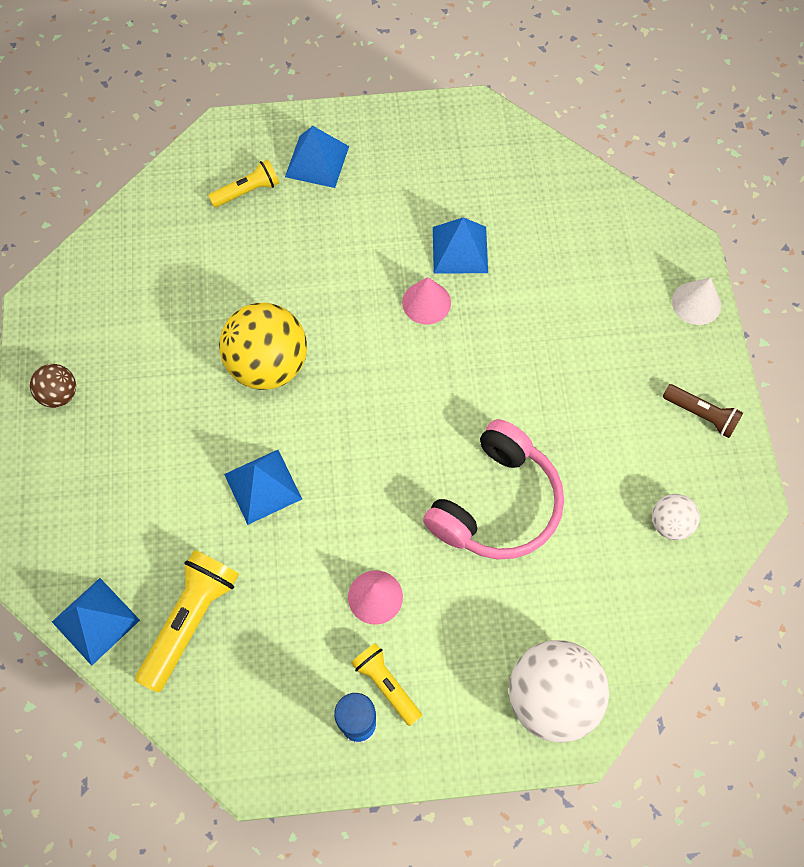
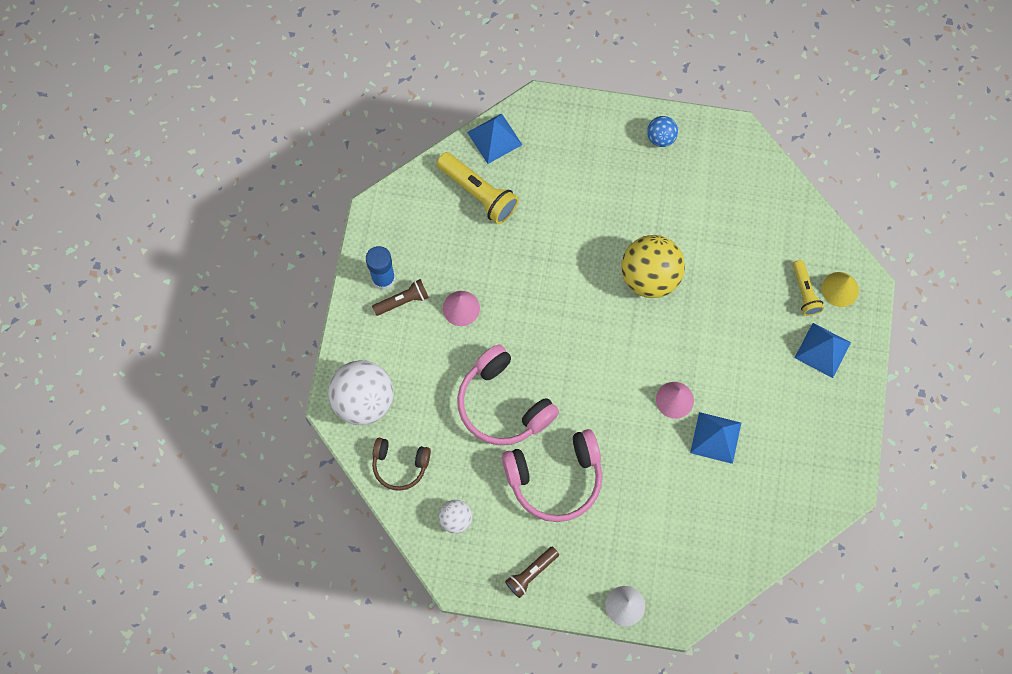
camera: 105 degrees right, 5 degrees up
brown ball [30,364,76,408] -> blue ball [647,116,678,147]
blue pyramid [224,450,302,525] -> none
yellow flashlight [351,643,422,726] -> brown flashlight [372,279,429,316]
none -> brown headphones [372,438,431,491]
none -> pink headphones [502,429,602,522]
none -> yellow cone [822,272,859,307]

